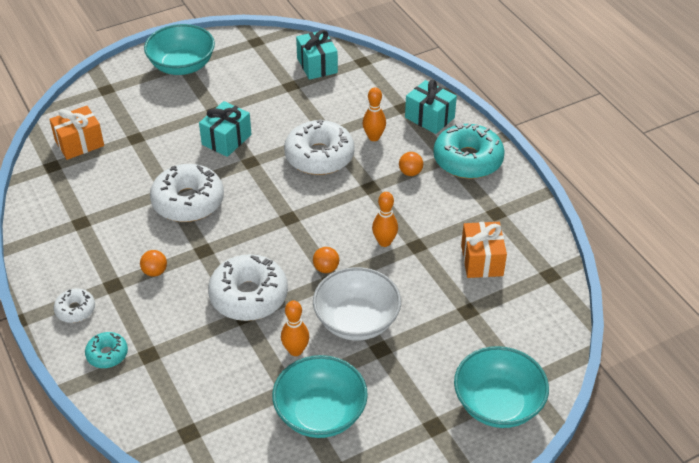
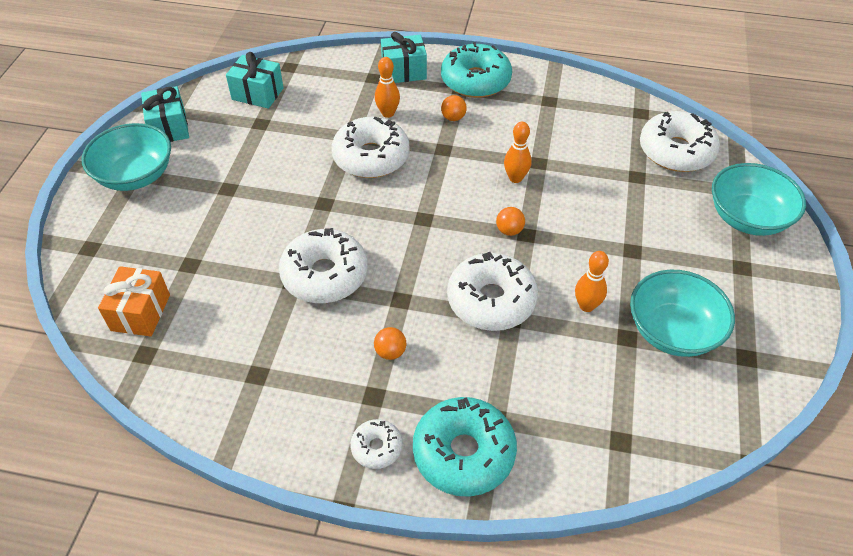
camera: 50 degrees left, 5 degrees up
turquoise donut [85,332,128,368] -> turquoise donut [413,397,517,497], size x1.97
turquoise gift [199,101,252,157] -> turquoise gift moved to [141,86,189,142]
white bowl [313,267,401,341] -> none
orange gift [461,222,507,278] -> none
none -> white donut [640,111,720,172]

